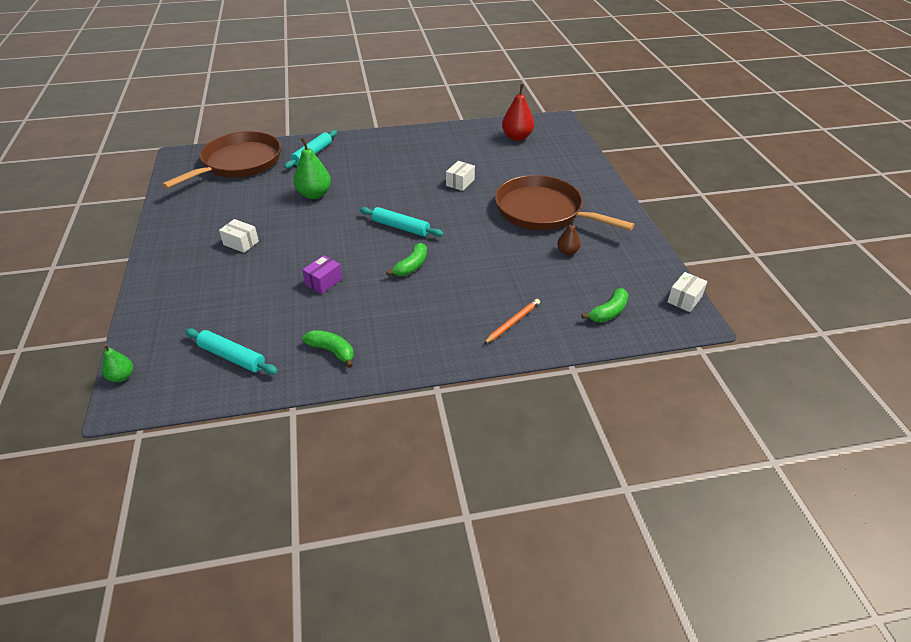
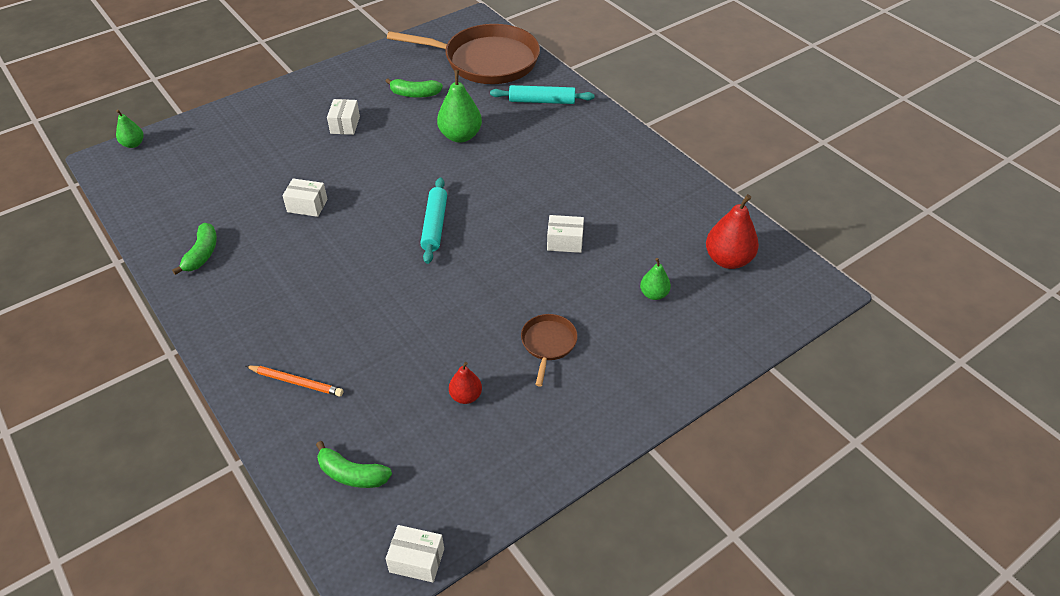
camera: 65 degrees right, 5 degrees up
turquoise rolling pin [185,328,278,375] -> none
purple box [302,255,342,294] -> white box [282,178,328,217]
green banana [386,243,427,276] -> green banana moved to [385,78,443,98]
brown pan [495,175,635,231] -> brown pan [521,314,578,386], size x0.44
brown pear [557,218,581,255] -> red pear [449,362,482,404]
none -> green pear [640,258,671,300]

